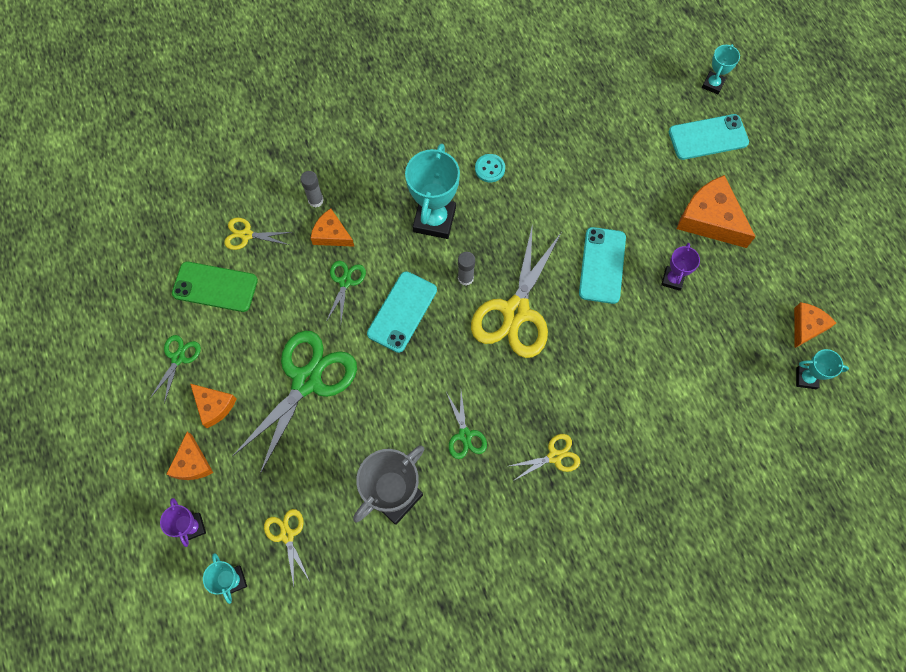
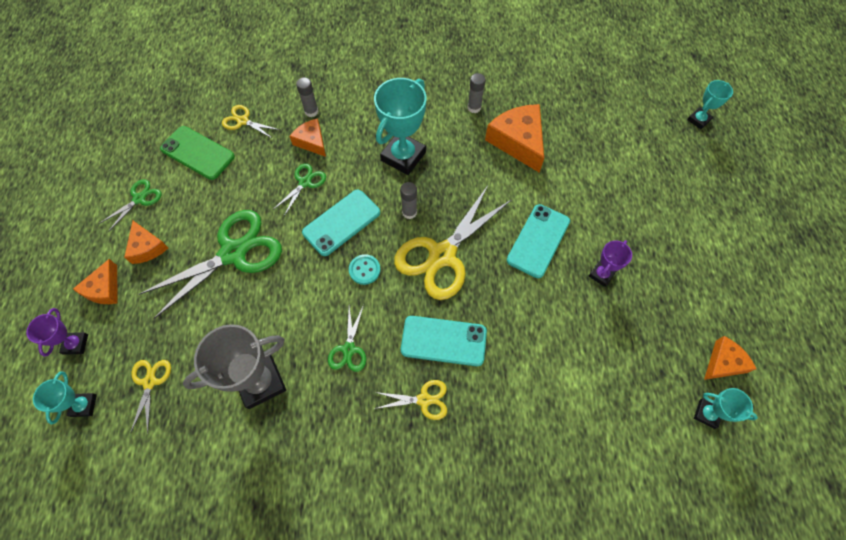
camera: 20 degrees right, 5 degrees down
turquoise button [475,154,505,182] -> turquoise button moved to [349,254,380,285]
turquoise phone [669,114,749,160] -> turquoise phone moved to [401,316,487,366]
orange cheese [677,175,756,248] -> orange cheese moved to [485,104,544,173]
none -> grey glue stick [468,73,486,113]

